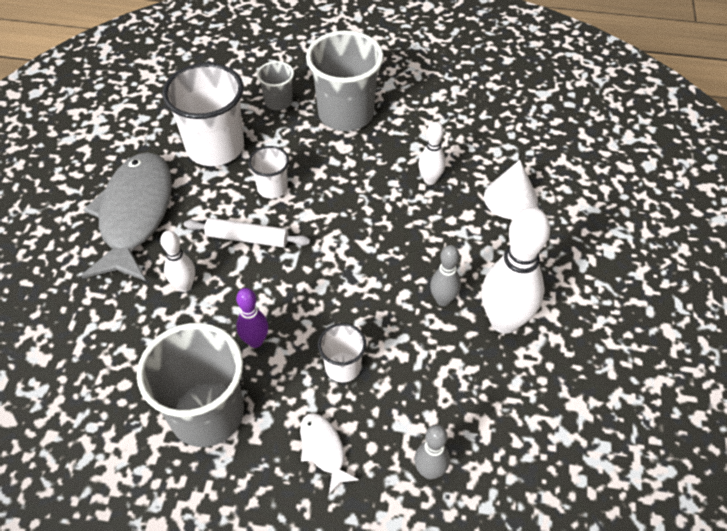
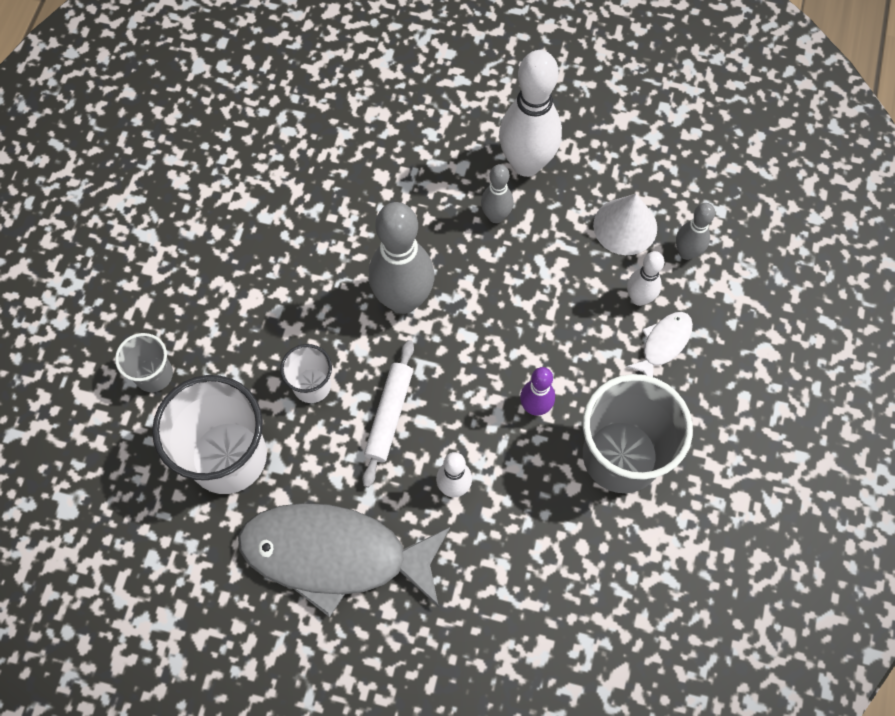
camera: 85 degrees left, 15 degrees up
white fish [300,413,359,494] -> white fish turned 150 degrees clockwise [626,312,693,377]
grey cup [306,30,384,131] -> none
white cup [318,323,366,382] -> none
white bowling pin [418,122,446,185] -> white bowling pin moved to [627,251,664,306]
white cone [484,160,538,219] -> white cone moved to [593,194,657,255]
none -> grey bowling pin [369,202,434,314]

